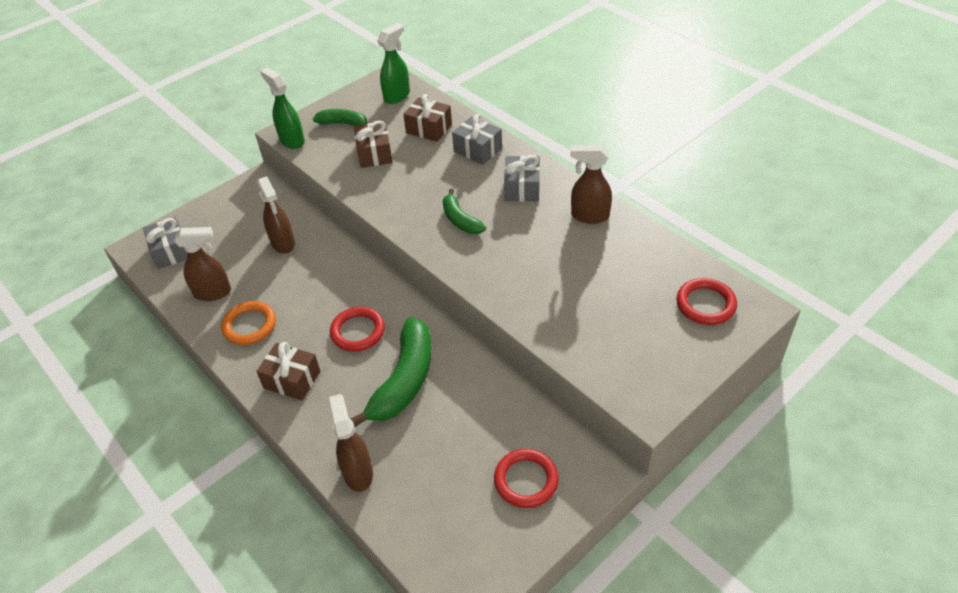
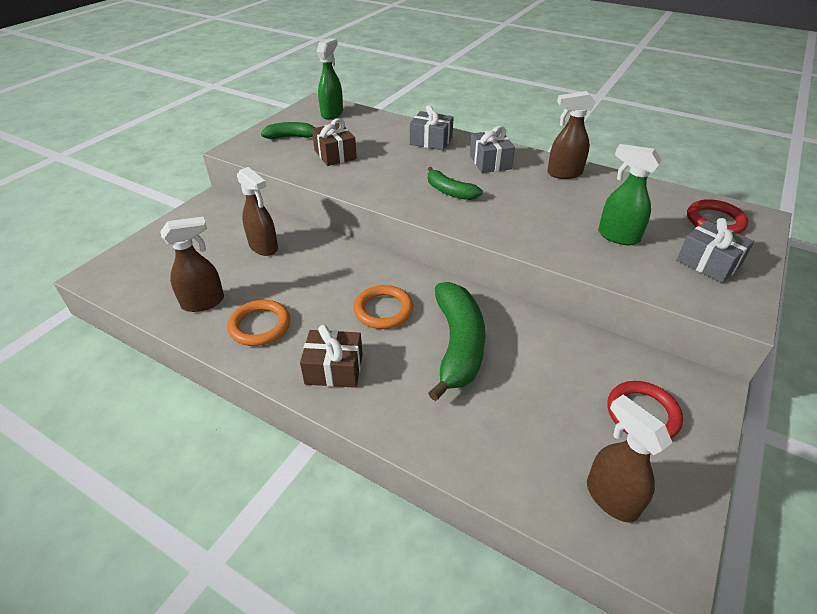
camera: 20 degrees left, 5 degrees down
grey gift [143,217,187,269] -> grey gift moved to [677,218,754,283]
green spray bottle [260,68,305,149] -> green spray bottle moved to [598,144,662,245]
brown spray bottle [329,394,373,492] -> brown spray bottle moved to [587,395,672,523]
red ring [330,307,385,352] -> orange ring [354,285,413,329]
brown gift [403,94,452,142] -> none

